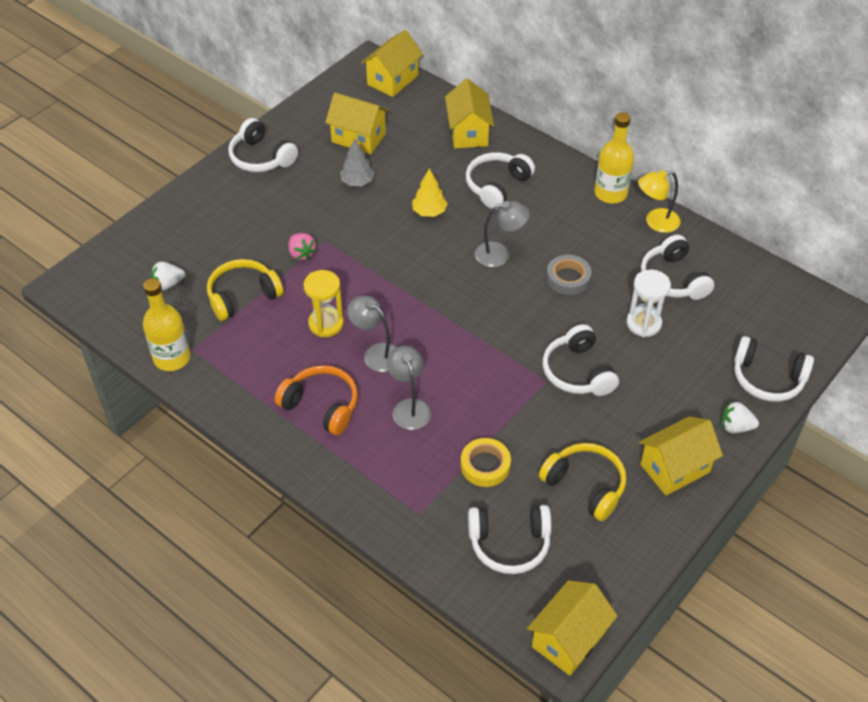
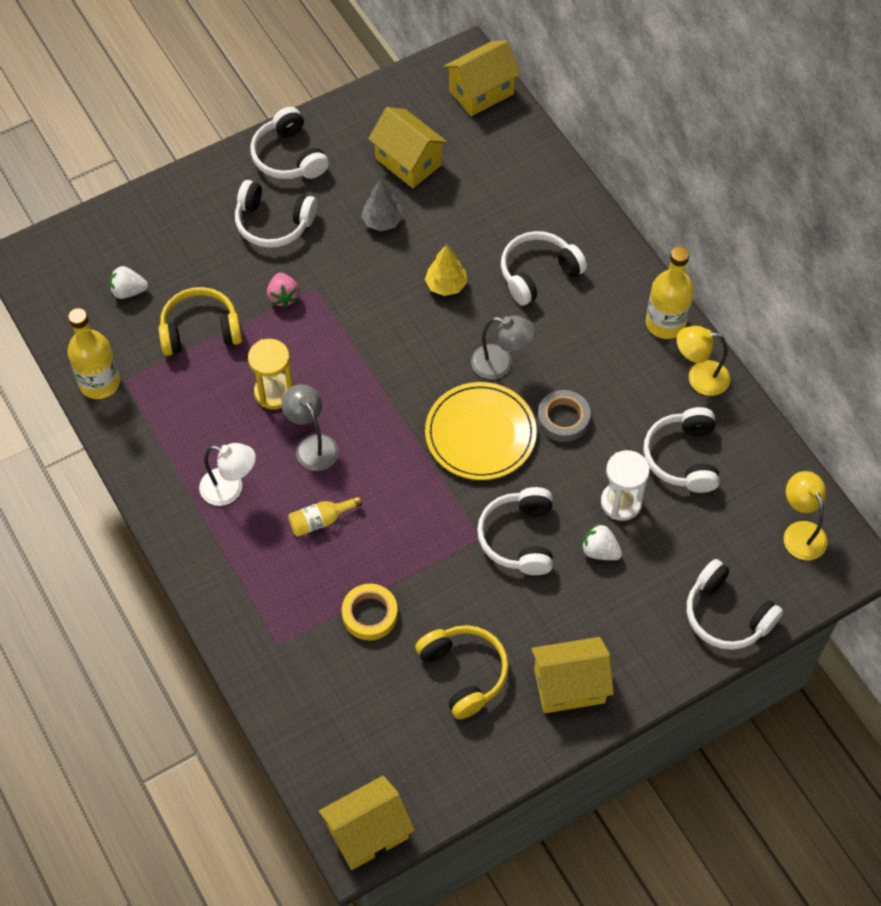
camera: 20 degrees right, 10 degrees up
orange headphones [275,365,358,435] -> white lamp [199,443,256,506]
grey lamp [387,345,431,430] -> yellow bottle [288,496,362,536]
yellow house [445,79,494,148] -> none
white headphones [468,505,551,574] -> white headphones moved to [235,180,317,248]
white strawberry [721,402,759,433] -> white strawberry moved to [582,524,622,560]
none -> yellow plate [425,382,537,480]
none -> yellow lamp [784,471,828,560]

